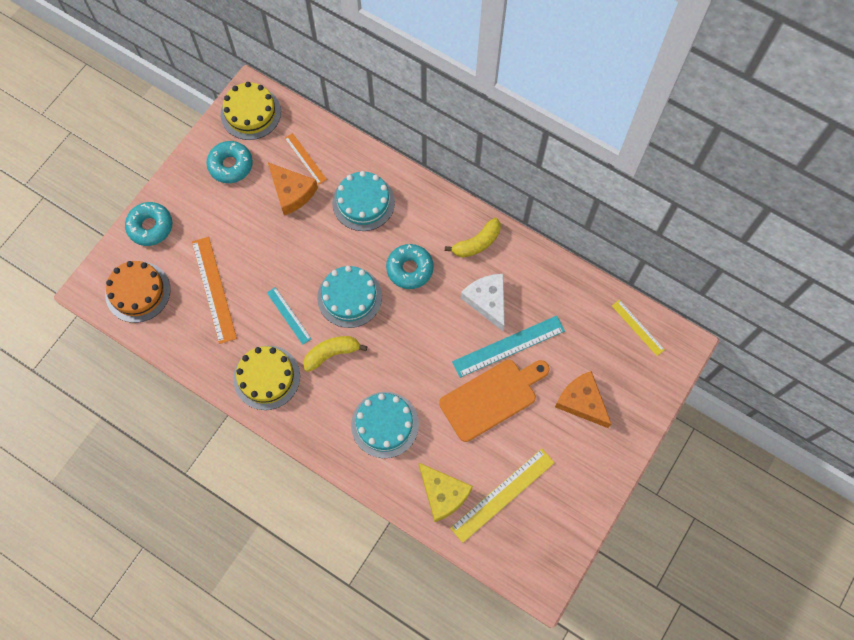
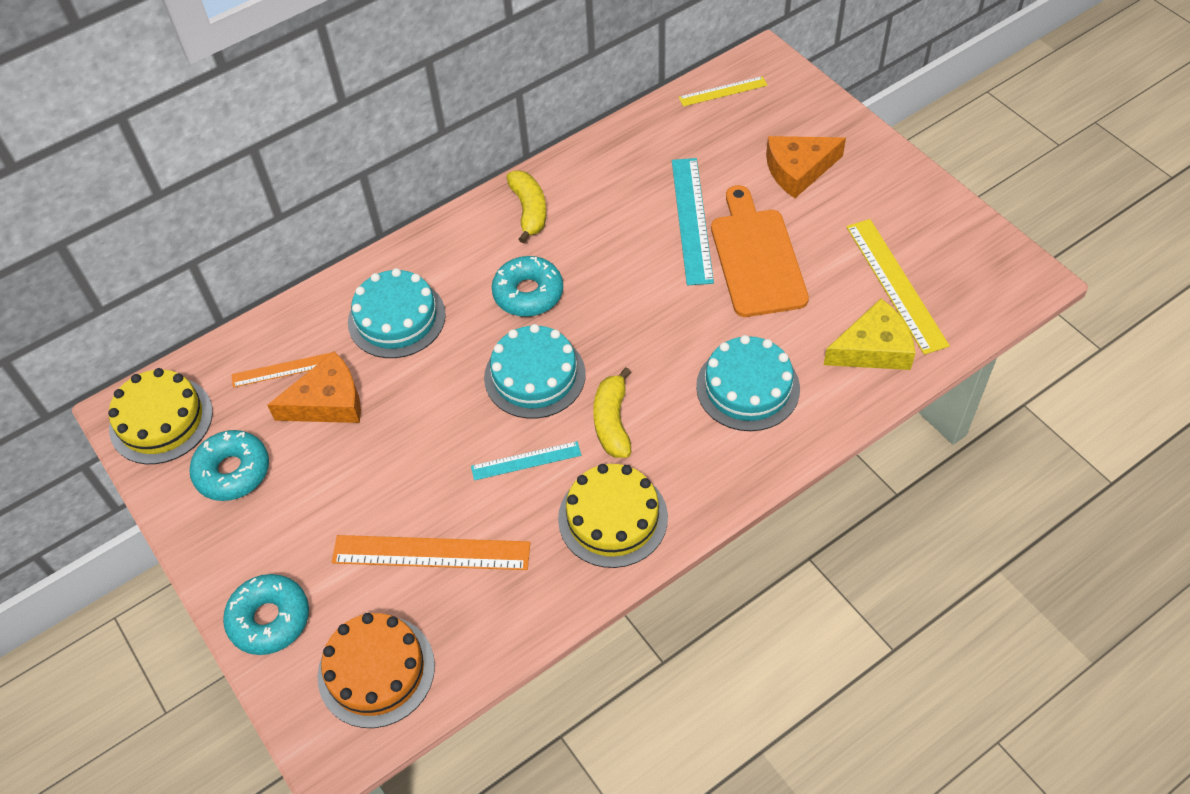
camera: 65 degrees left, 15 degrees down
white cheese [461,274,505,331] -> none

